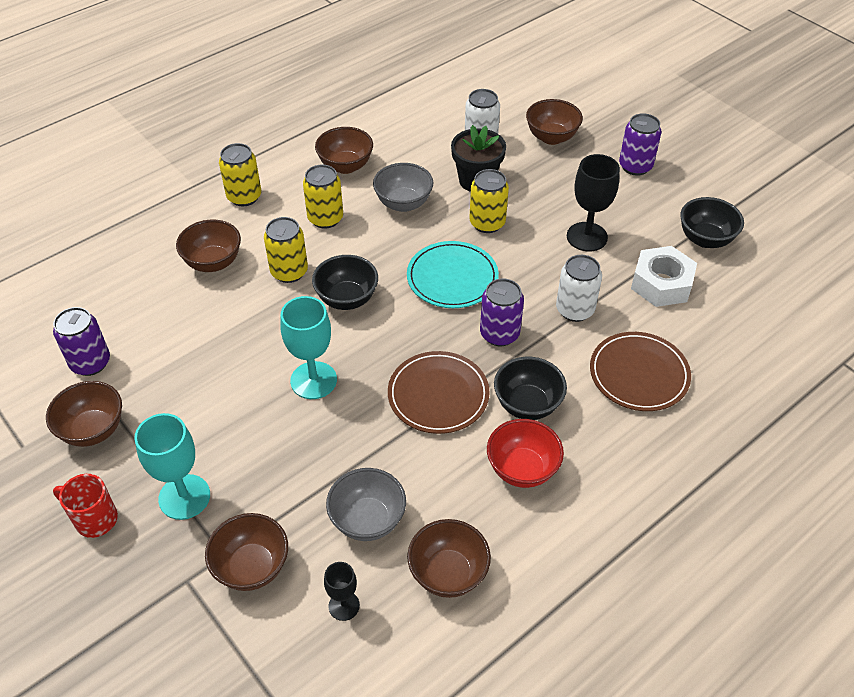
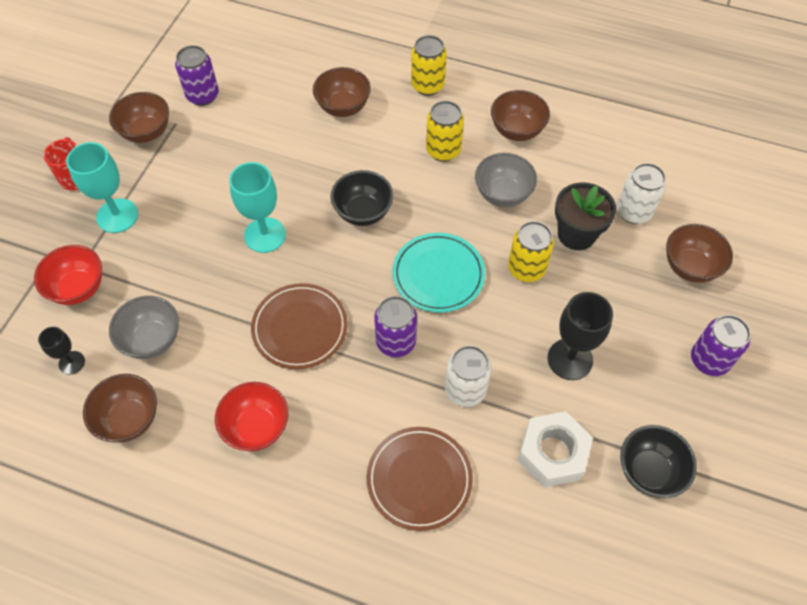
camera: 60 degrees right, 10 degrees up
brown bowl [205,513,288,591] -> red bowl [34,245,102,305]
yellow can [264,217,308,283] -> none
black bowl [494,357,567,420] -> none

